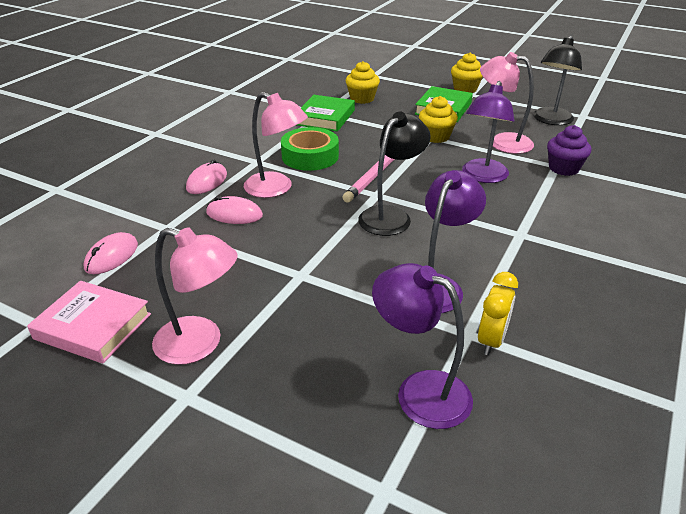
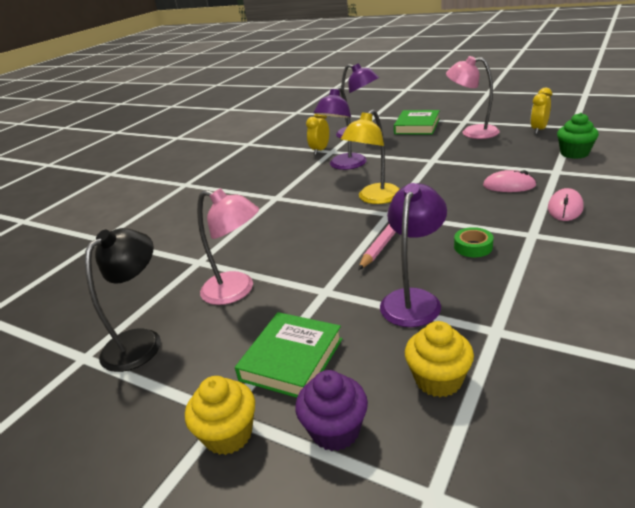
camera: 175 degrees left, 5 degrees down
pink book [27,281,151,363] -> yellow clock [530,88,552,134]
pink mouse [84,232,138,274] -> green cupcake [557,113,599,159]
pink lamp [244,92,308,198] -> none
green tape [281,127,339,171] -> green tape [454,227,493,257], size x0.55
green book [297,95,355,132] -> green book moved to [394,110,440,134]
black lamp [358,111,431,236] -> yellow lamp [341,109,400,204]
yellow cupcake [419,96,458,143] -> none
purple lamp [462,81,514,183] -> purple lamp moved to [380,183,447,327]
purple cupcake [547,125,591,176] -> purple cupcake moved to [295,370,368,451]

